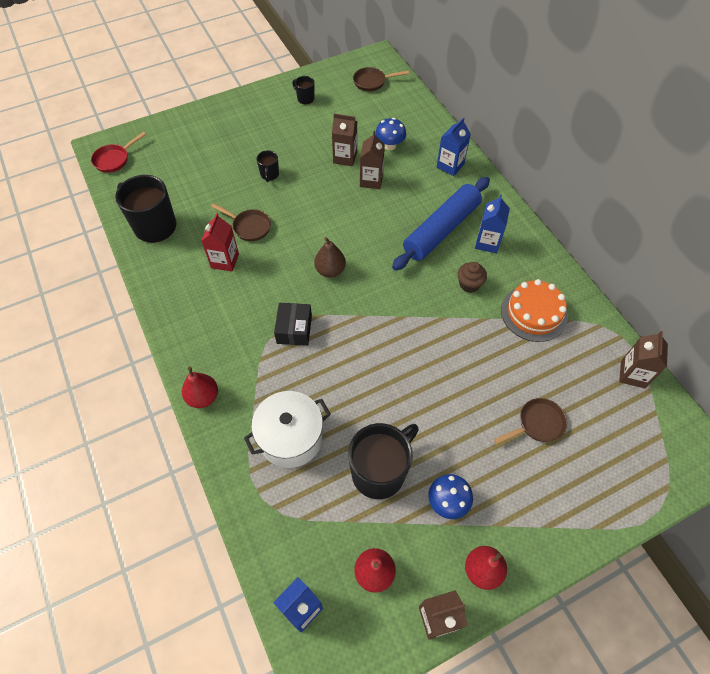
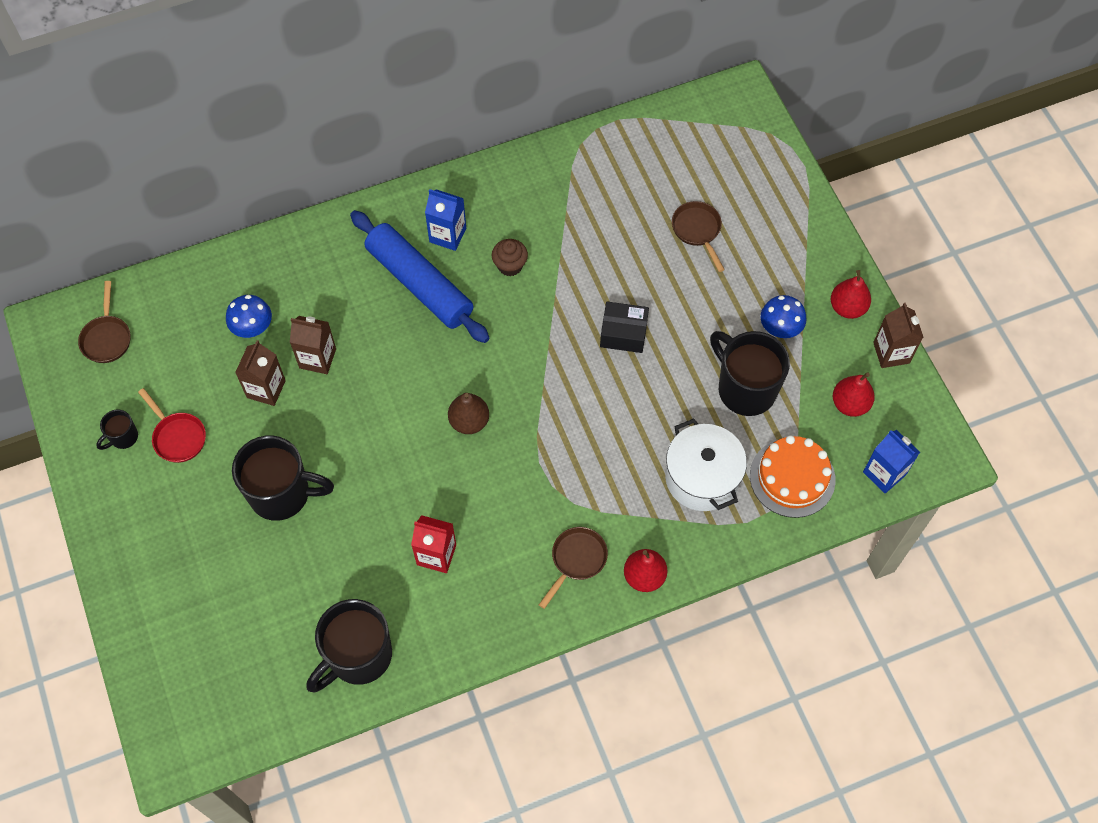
camera: 85 degrees left, 5 degrees up
red pan [91,132,146,173] -> red pan moved to [138,388,206,463]
brown pan [211,203,271,241] -> brown pan moved to [539,527,608,609]
black mug [256,150,279,182] -> black mug [232,435,334,521], size x2.13
black box [274,303,312,346] -> black box moved to [600,302,649,353]
blue carton [437,118,471,176] -> none
orange cake [501,279,568,342] -> orange cake moved to [750,435,835,518]
brown carton [619,331,668,388] -> none

